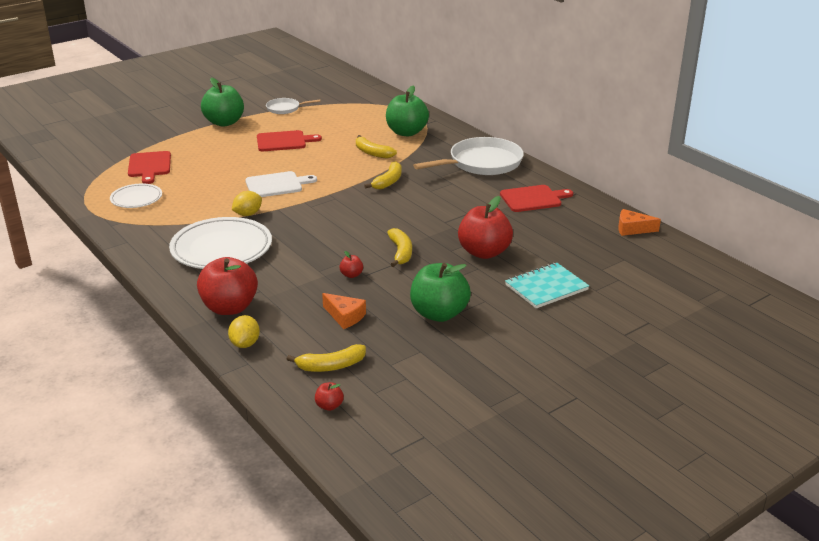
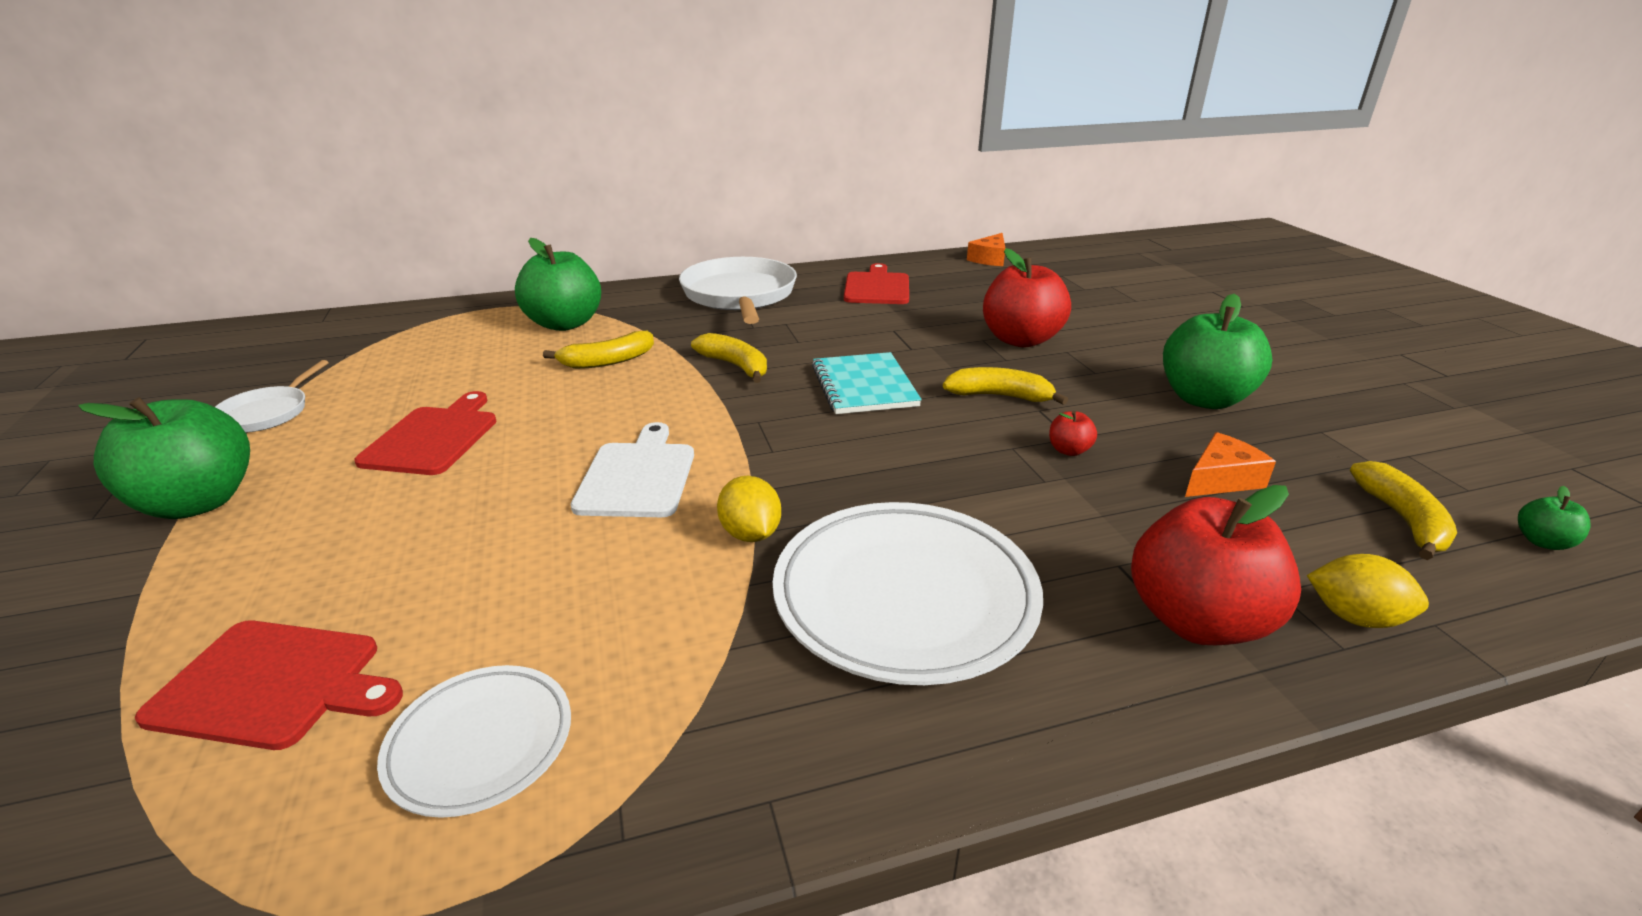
camera: 70 degrees left, 0 degrees up
red apple [315,382,344,411] -> green apple [1518,486,1590,550]
turquoise notebook [505,263,589,308] -> turquoise notebook moved to [812,352,922,414]

